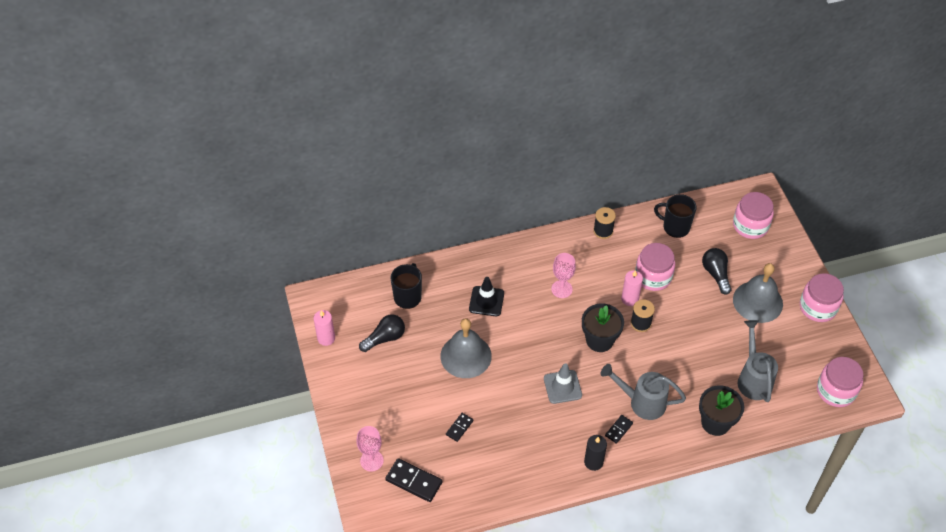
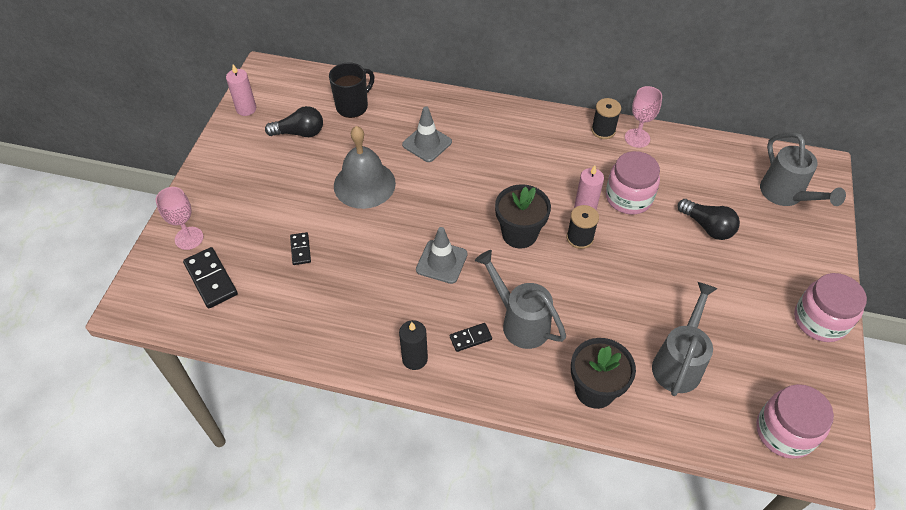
camera: 30 degrees right, 0 degrees up
black domino [446,413,474,442] -> black domino turned 75 degrees counterclockwise [290,232,311,265]
black traffic cone [469,277,504,316] -> grey traffic cone [402,106,452,162]
pink goblet [551,253,576,298] -> pink goblet moved to [625,86,662,148]
black mug [654,194,697,238] -> none
black light bulb [702,248,732,295] -> black light bulb turned 120 degrees clockwise [678,199,740,240]
pink jar [733,192,774,239] -> grey watering can [760,132,846,206]
grey bell [733,263,783,323] -> none

